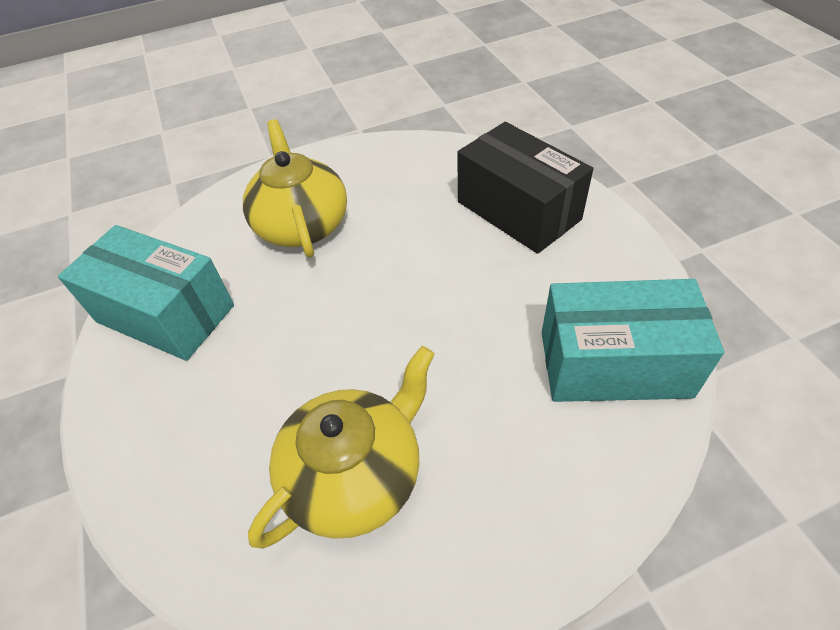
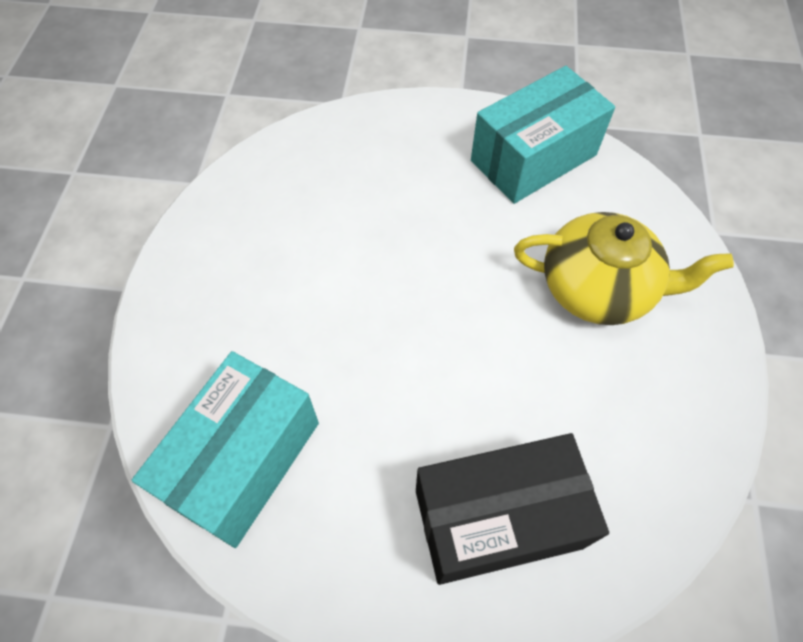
camera: 115 degrees right, 10 degrees up
yellow teapot [248,346,435,549] -> none

